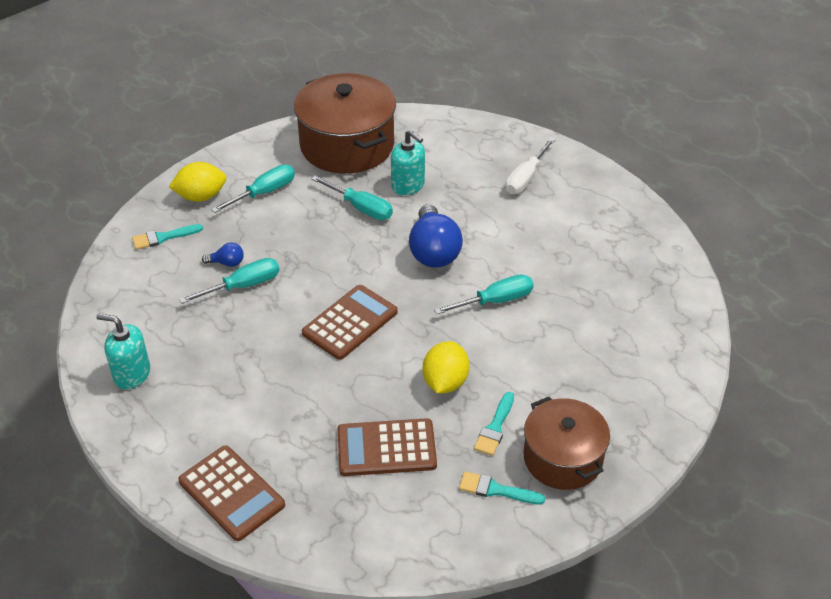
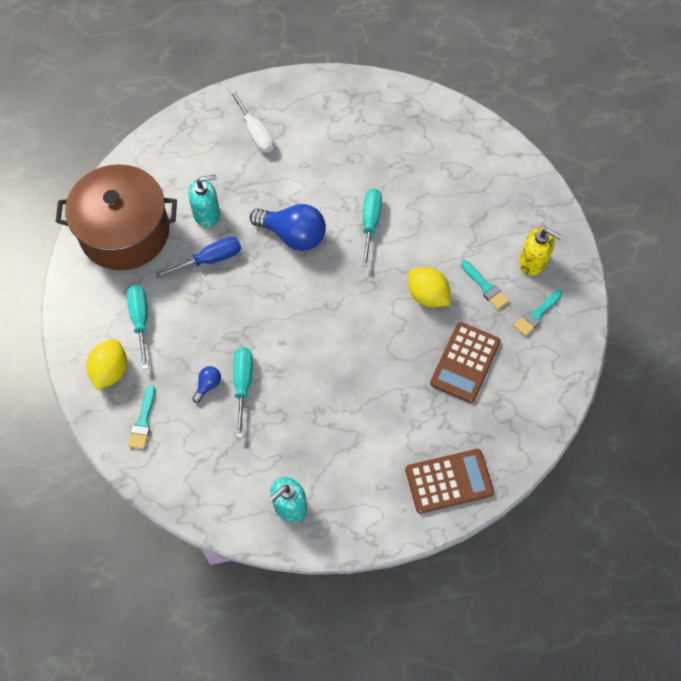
camera: 60 degrees left, 20 degrees up
brown calculator [302,285,398,360] -> none
turquoise screwdriver [311,176,393,220] -> blue screwdriver [155,237,241,278]
brown pot [524,397,610,490] -> yellow soap dispenser [519,228,563,276]

